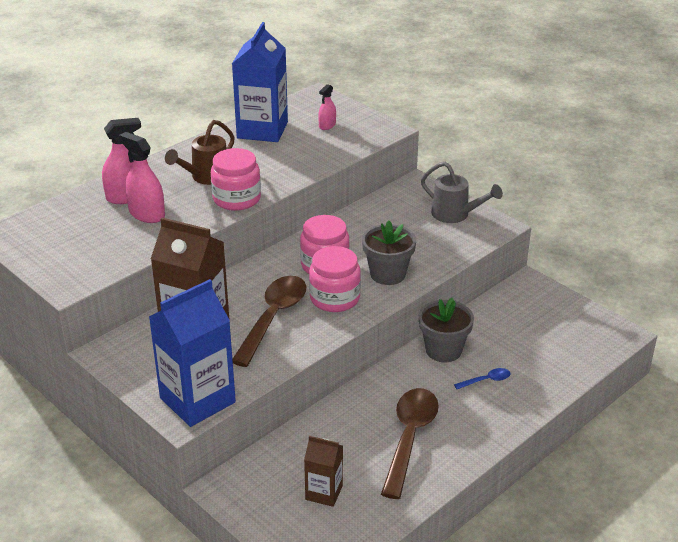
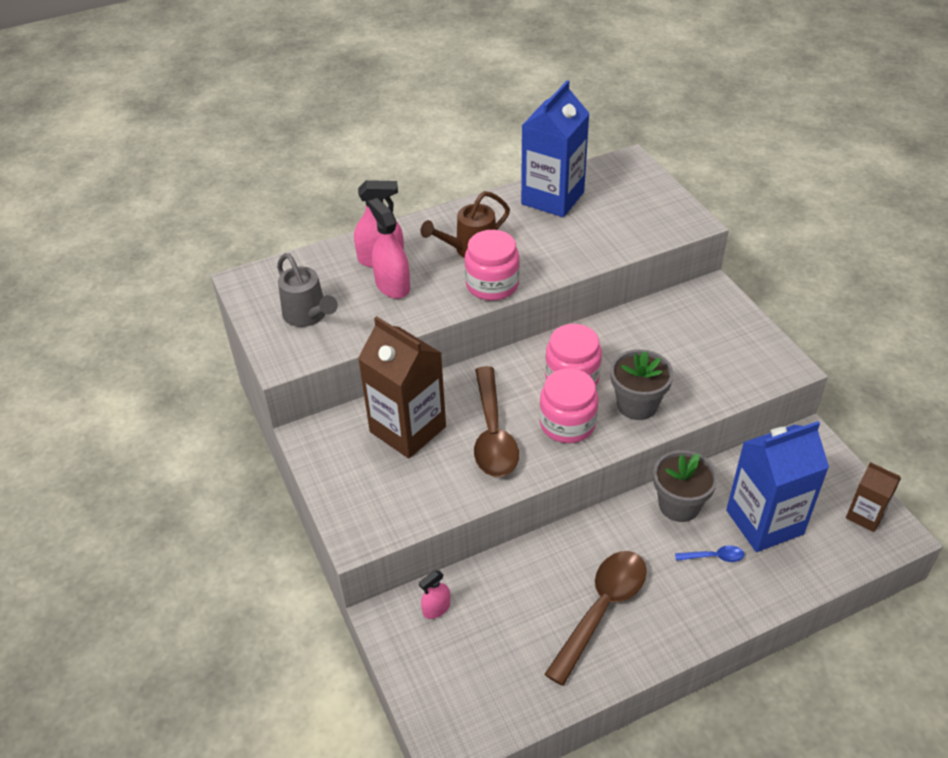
camera: 20 degrees right, 10 degrees up
blue carton [149,279,236,427] -> blue carton moved to [726,421,829,552]
brown spoon [232,276,306,367] -> brown spoon turned 135 degrees clockwise [474,366,519,477]
brown carton [304,436,343,507] -> brown carton moved to [846,462,901,532]
pink spray bottle [318,84,336,130] -> pink spray bottle moved to [419,570,450,619]
grey watering can [421,162,503,223] -> grey watering can moved to [277,253,338,327]

